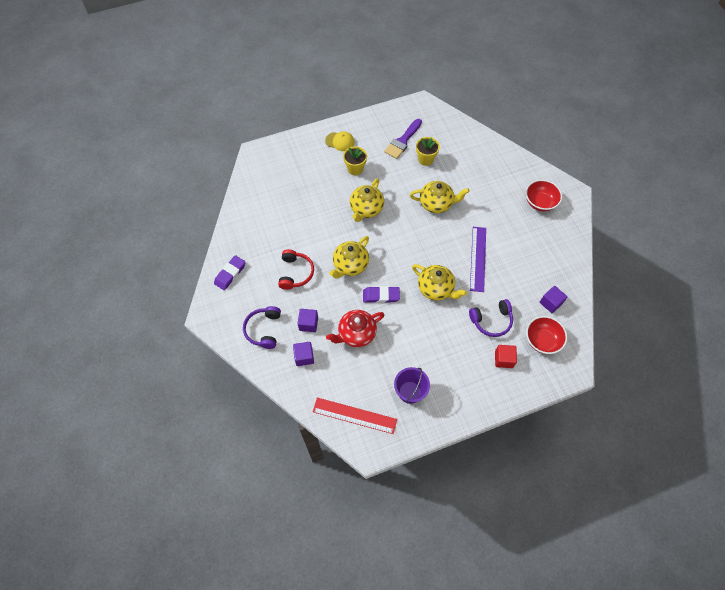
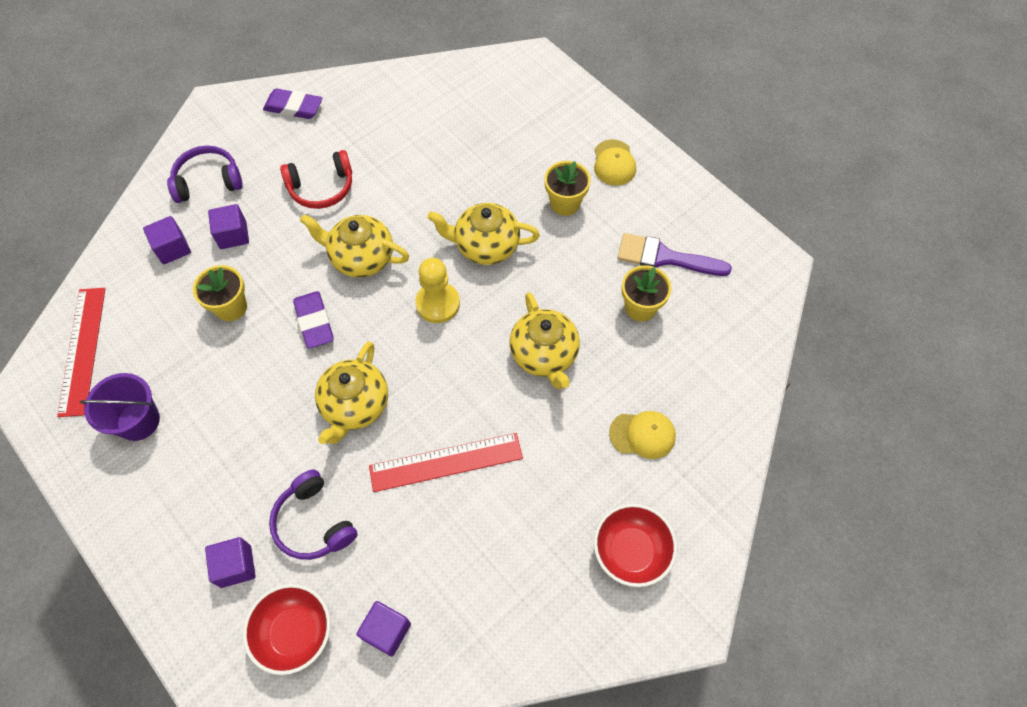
camera: 70 degrees right, 0 degrees up
red teapot [326,310,385,347] -> yellow flower pot [193,265,247,321]
purple ruler [470,227,486,292] -> red ruler [369,433,523,492]
red cube [495,345,517,368] -> purple cube [205,537,255,588]
none -> yellow pawn [415,258,460,323]
none -> yellow cap [609,411,676,459]

